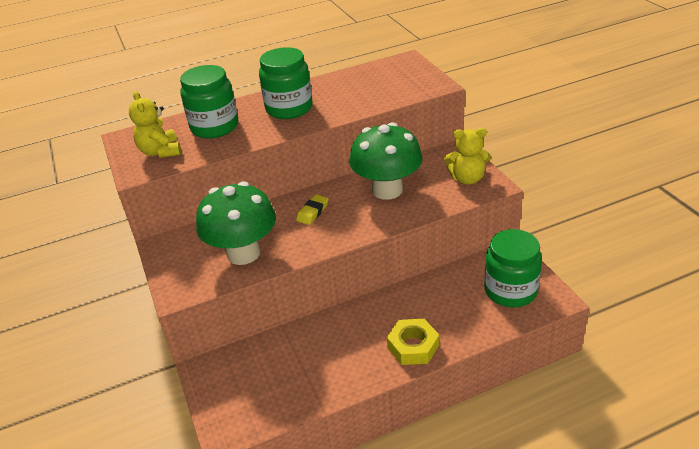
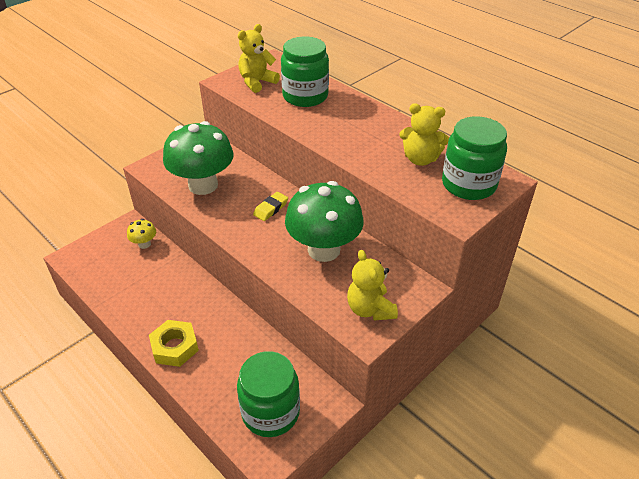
camera: 65 degrees right, 5 degrees up
green jar [259,47,313,119] -> green jar moved to [442,116,507,200]
yellow eraser [296,194,329,225] -> yellow eraser turned 60 degrees counterclockwise [253,192,288,221]
none -> yellow mushroom [127,219,156,249]
none -> yellow teddy bear [399,103,449,166]

